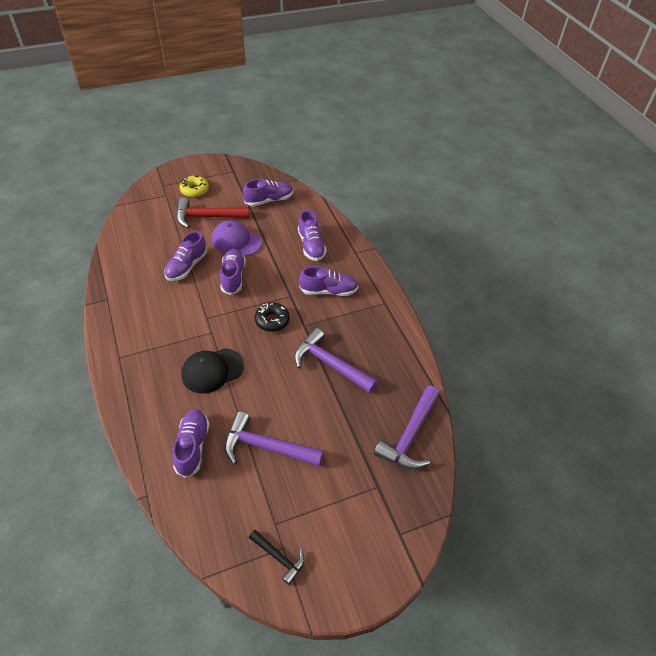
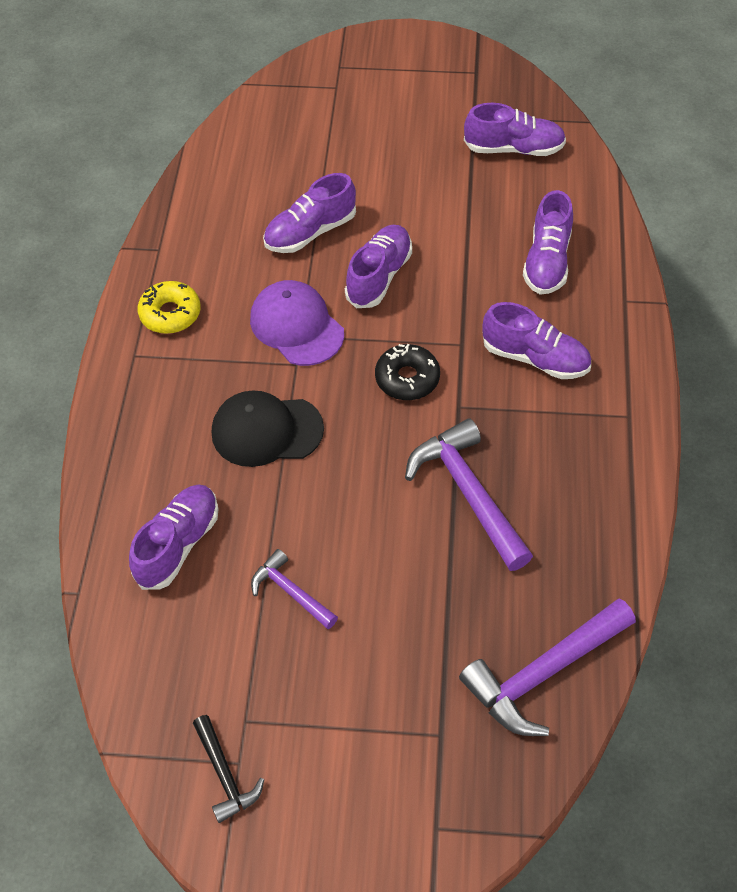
camera: 30 degrees right, 5 degrees up
red hammer [176,197,249,228] -> none
yellow donut [179,175,209,197] -> yellow donut moved to [138,281,201,334]
purple cap [212,220,262,256] -> purple cap moved to [250,280,344,366]
purple hammer [224,411,324,467] -> purple hammer [251,549,338,629], size x0.56

